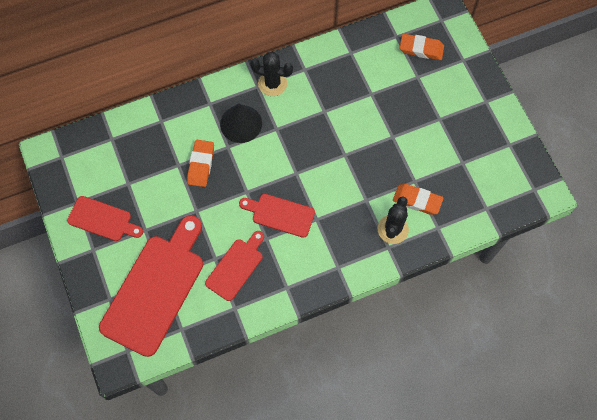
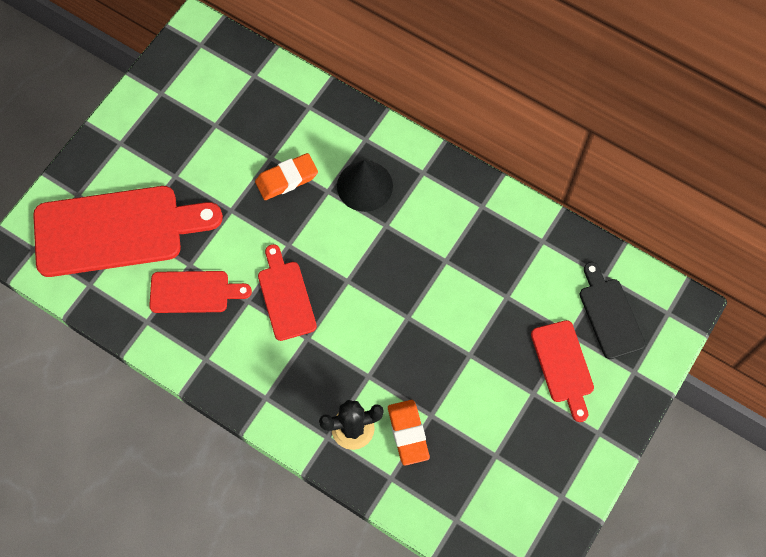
camera: 55 degrees right, 0 degrees up
red cutting board [67,196,143,241] -> red cutting board moved to [531,320,594,422]
black cactus [250,52,293,96] -> none
orange eraser [400,34,444,60] -> black cutting board [580,262,645,359]

